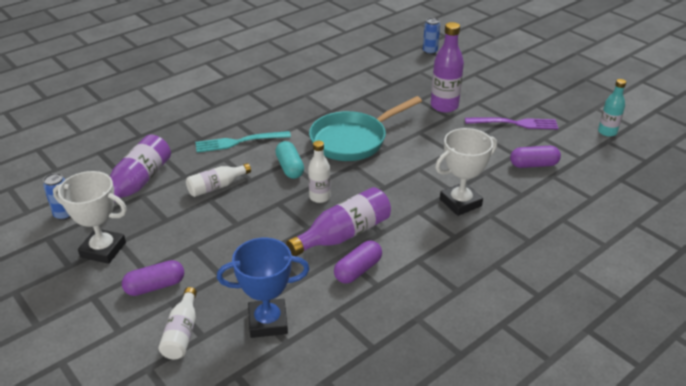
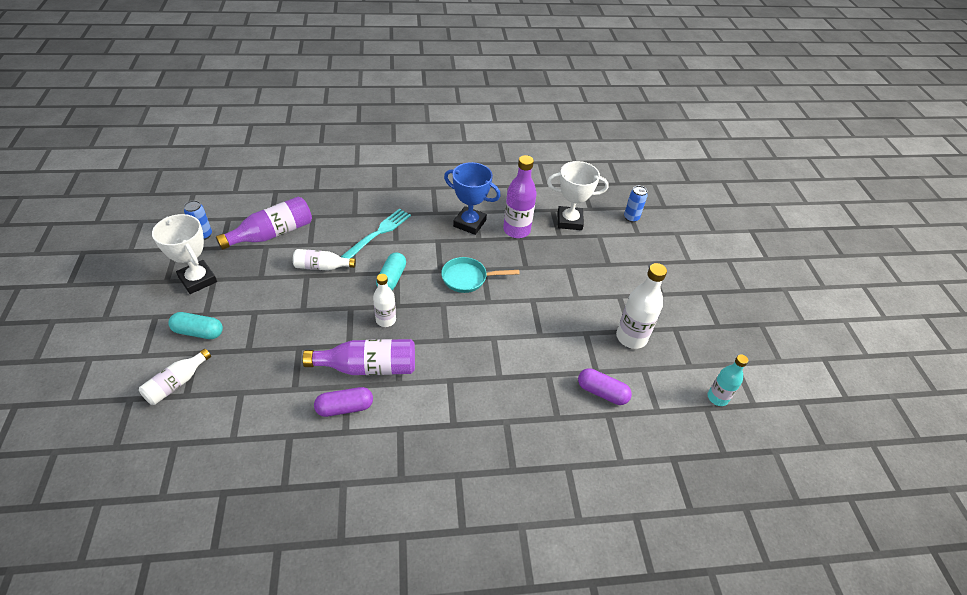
camera: 30 degrees right, 10 degrees up
purple capsule [122,260,184,296] -> turquoise capsule [168,312,223,339]
turquoise fork [195,131,291,153] -> turquoise fork turned 105 degrees clockwise [341,209,411,259]
blue trophy [217,238,309,338] -> blue trophy moved to [444,162,501,235]
turquoise pan [309,96,422,161] -> turquoise pan [441,257,520,293], size x0.60
purple bottle [431,22,464,113] -> purple bottle moved to [503,155,537,238]
white trophy [435,128,497,216] -> white trophy moved to [547,161,609,230]
purple fork [465,117,558,130] -> white bottle [616,263,667,349]

